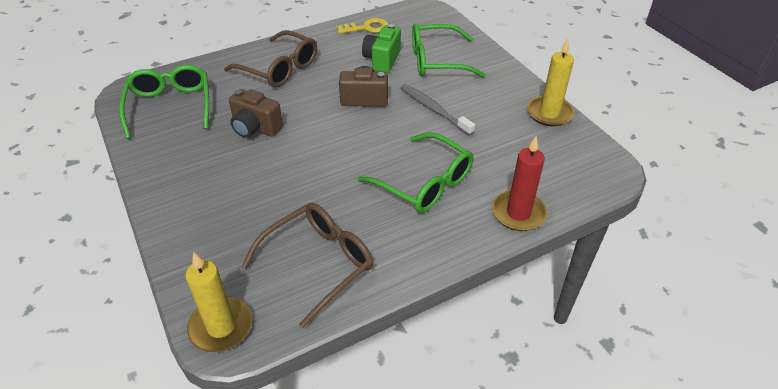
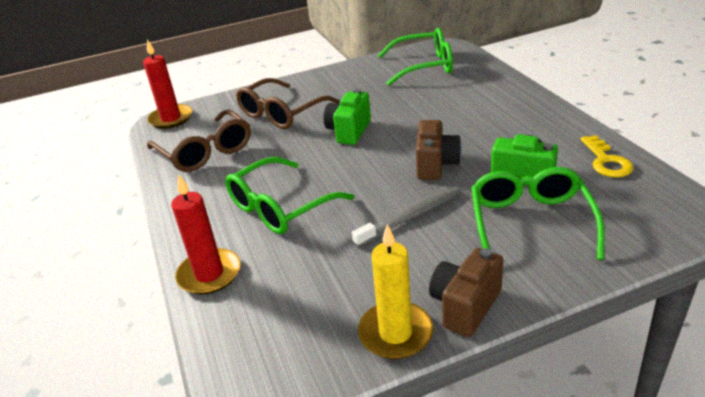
camera: 100 degrees right, 10 degrees down
yellow candle [185,252,253,352] -> red candle [143,39,192,129]
brown glasses [224,30,317,88] -> brown glasses moved to [236,78,340,129]
brown camera [229,89,283,138] -> brown camera moved to [429,248,503,337]
none -> green camera [324,89,371,145]

